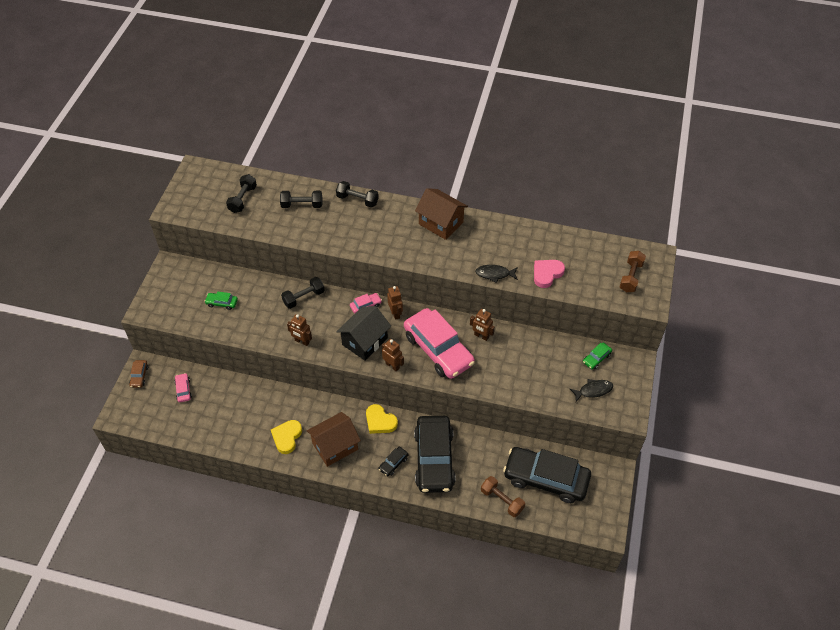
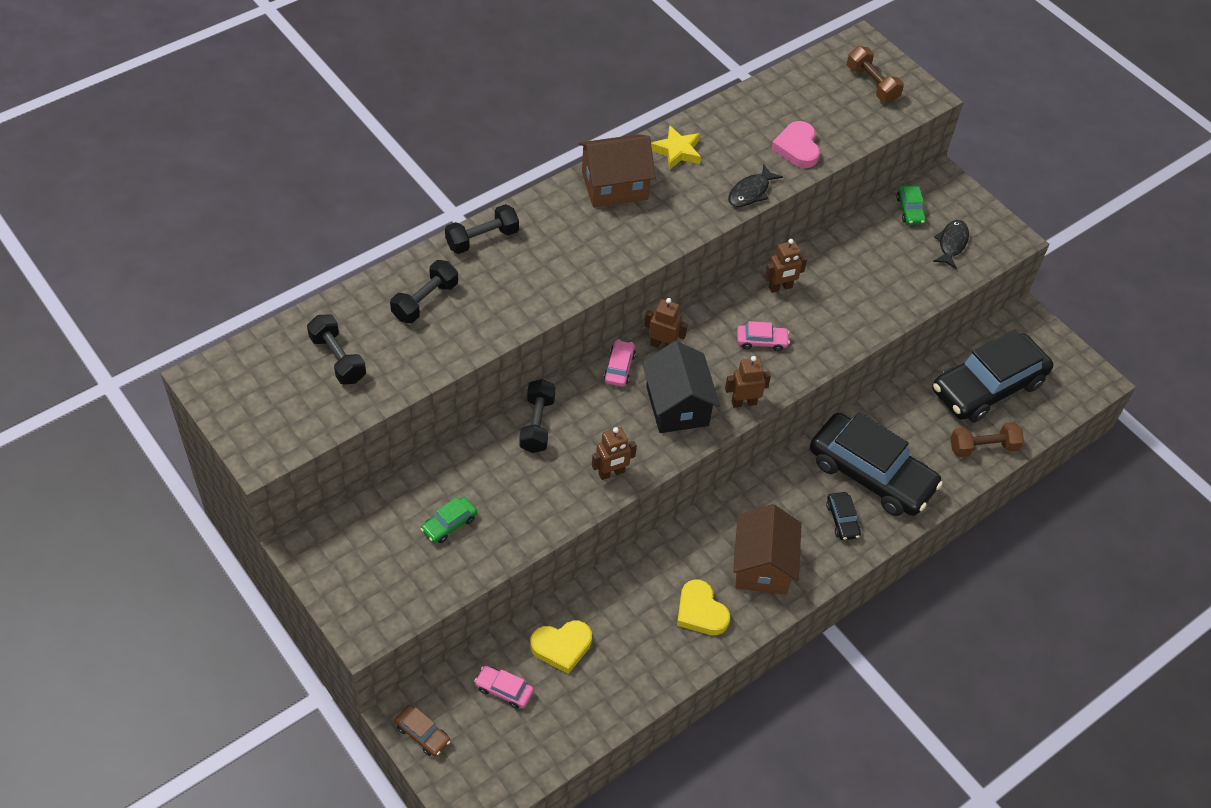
camera: 55 degrees left, 0 degrees up
yellow heart [366,404,398,434] -> yellow heart moved to [530,620,592,674]
pink car [404,308,475,379] -> pink car [737,321,790,351], size x0.40
none -> yellow star [651,125,701,170]

